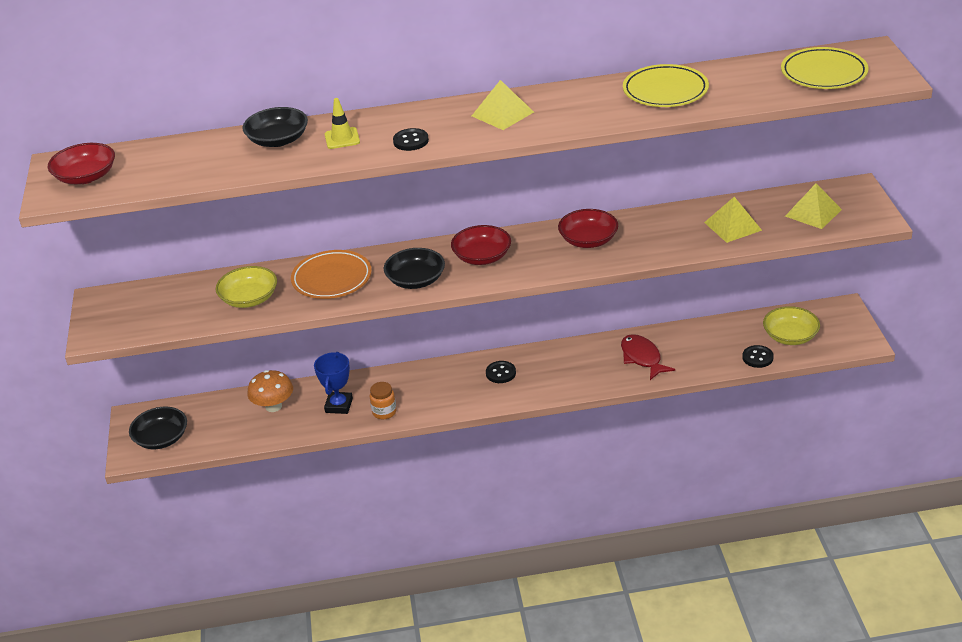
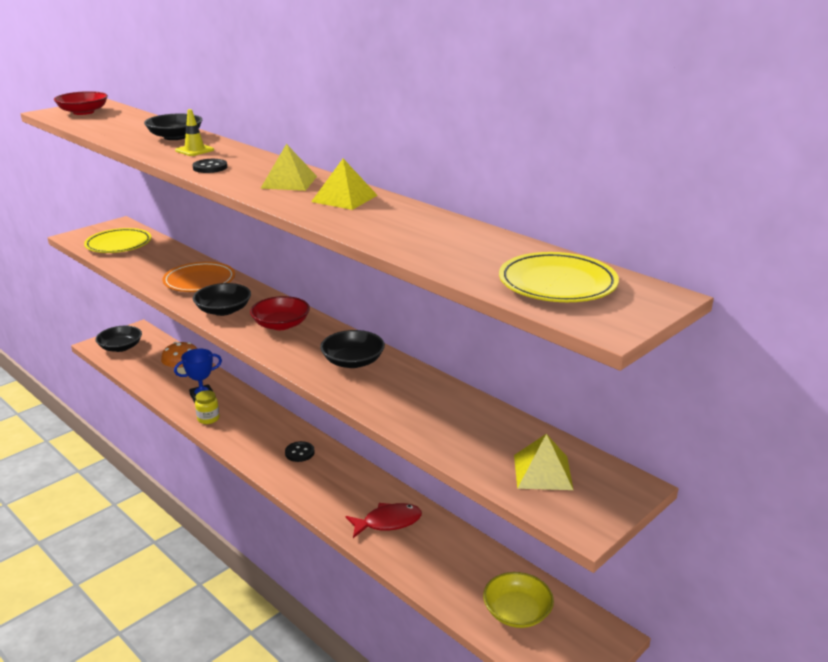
camera: 50 degrees right, 10 degrees down
yellow bowl [216,266,277,308] -> none
orange jar [370,382,396,419] -> yellow jar [195,390,219,424]
red bowl [558,209,618,248] -> black bowl [320,330,385,368]
red fish [621,334,675,380] -> red fish turned 45 degrees clockwise [346,503,422,538]
yellow plate [623,64,709,107] -> yellow plate moved to [84,228,152,253]
yellow pyramid [704,197,762,243] -> yellow pyramid moved to [311,159,378,210]
black button [742,345,774,368] -> none

